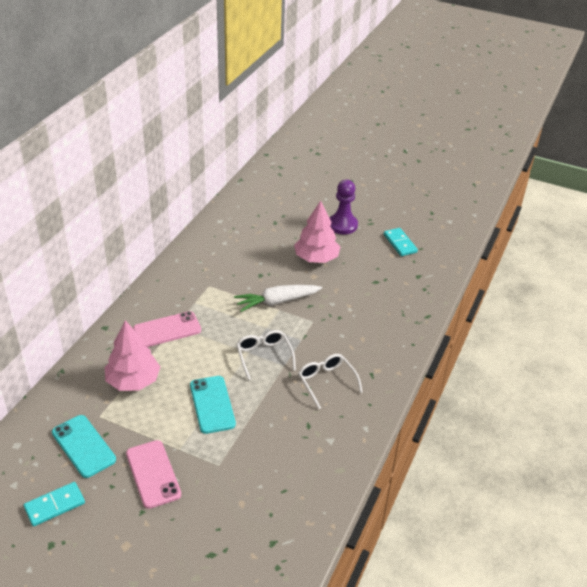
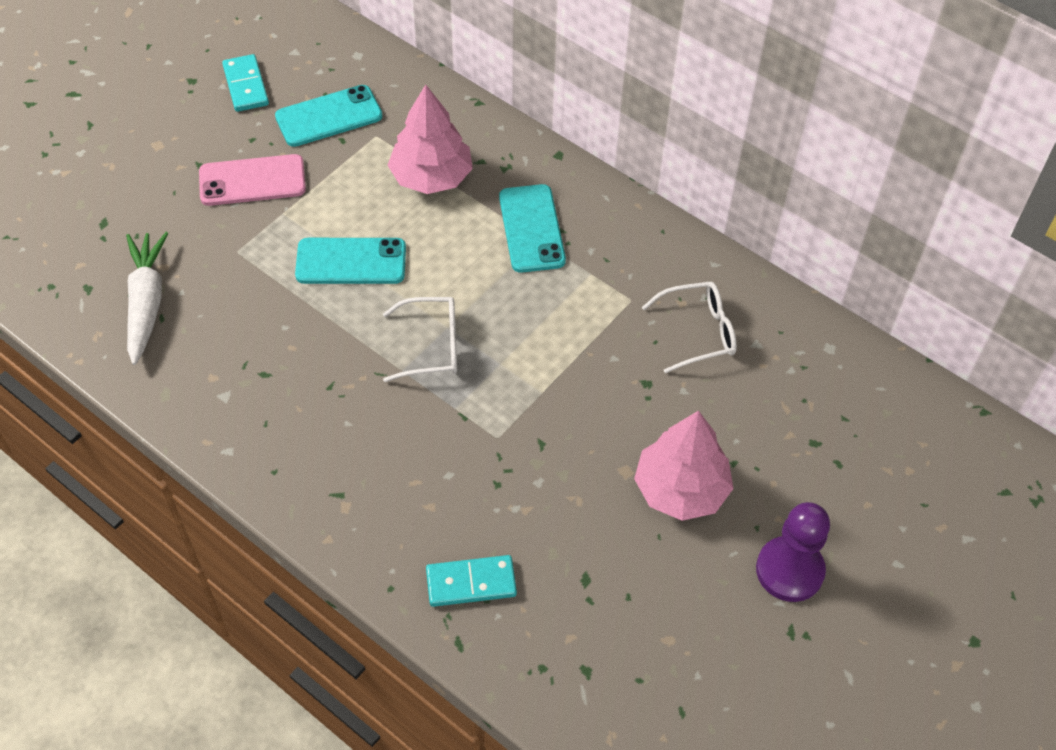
camera: 105 degrees right, 15 degrees up
pink phone [133,311,201,347] -> turquoise phone [499,184,566,273]
white carrot [234,285,322,312] -> white carrot moved to [126,232,168,365]
white glasses [298,354,363,409] -> white glasses moved to [642,282,737,373]
turquoise domino [384,228,418,256] -> turquoise domino moved to [426,555,517,607]

